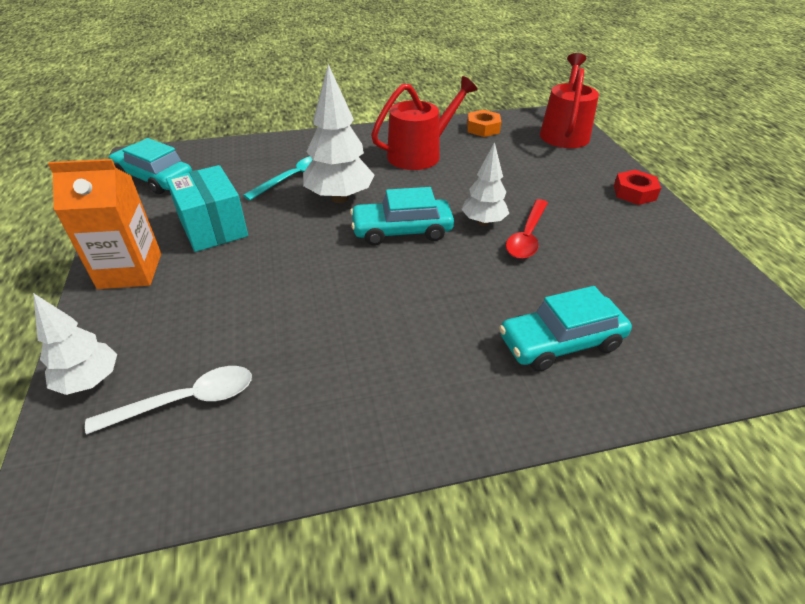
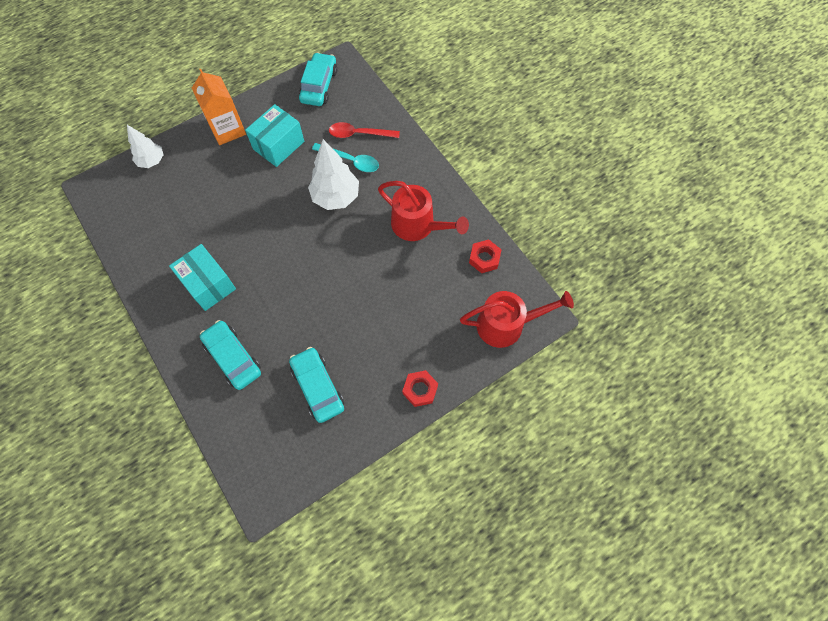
camera: 70 degrees right, 25 degrees up
white spoon [85,366,252,435] -> none
turquoise car [350,187,454,246] -> turquoise car moved to [289,347,344,423]
white tree [461,142,509,226] -> none
orange nut [467,110,501,137] -> red nut [469,239,502,273]
red spoon [506,199,548,259] -> red spoon moved to [329,122,400,138]
none -> turquoise box [169,244,236,311]

